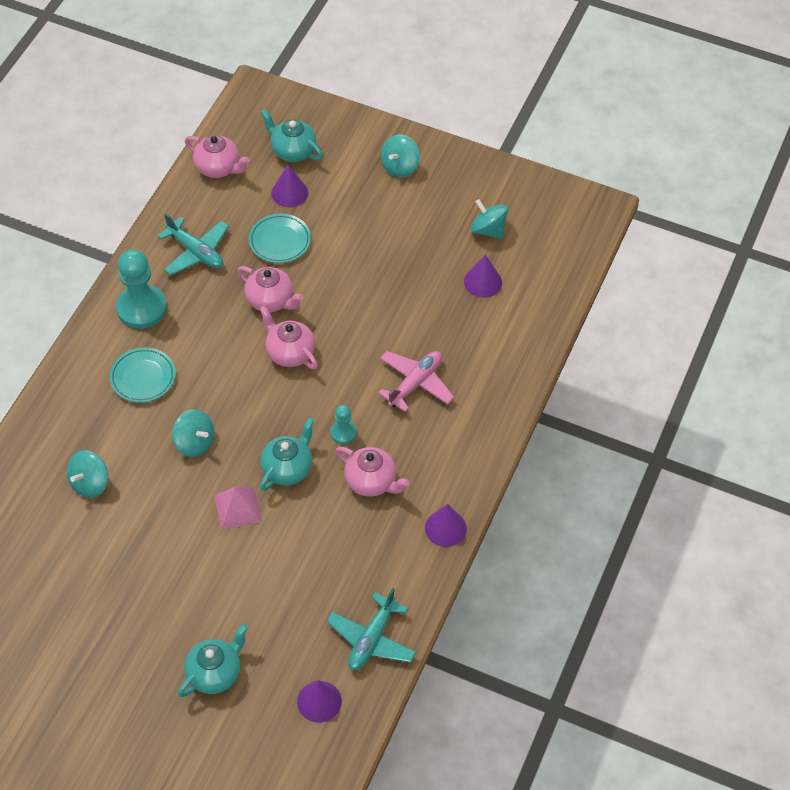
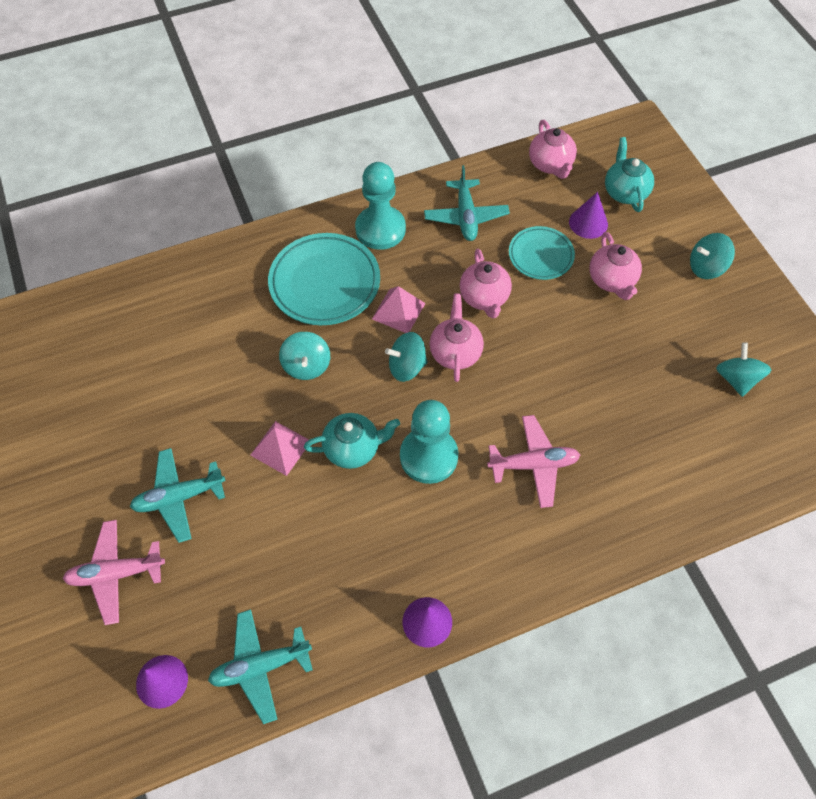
camera: 45 degrees right, 5 degrees up
turquoise spinning top [67,450,108,498] -> turquoise spinning top moved to [385,332,428,382]
turquoise plate [109,347,176,403] -> turquoise plate [268,233,380,325], size x1.66
turquoise teapot [178,624,248,697] -> pink plane [63,520,165,625]
turquoise pawn [331,405,357,444] -> turquoise pawn [400,400,459,484], size x2.00
pink teapot [336,447,410,497] -> pink teapot moved to [589,232,642,300]
purple cone [464,255,502,298] -> none
none -> turquoise plane [130,448,225,543]
none -> pink pyramid [372,286,426,333]

